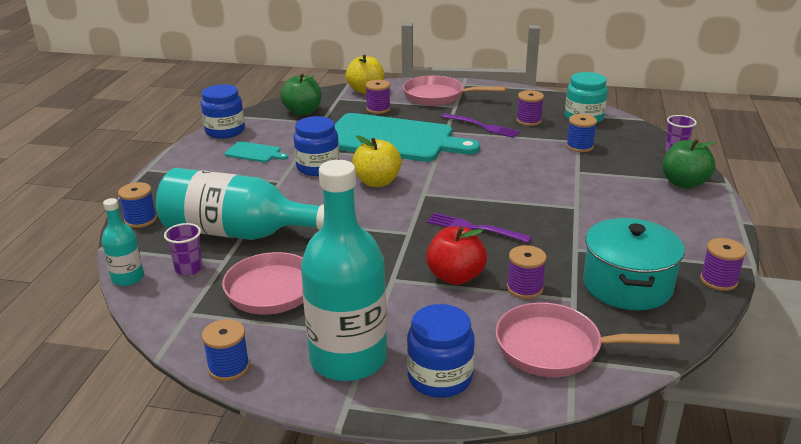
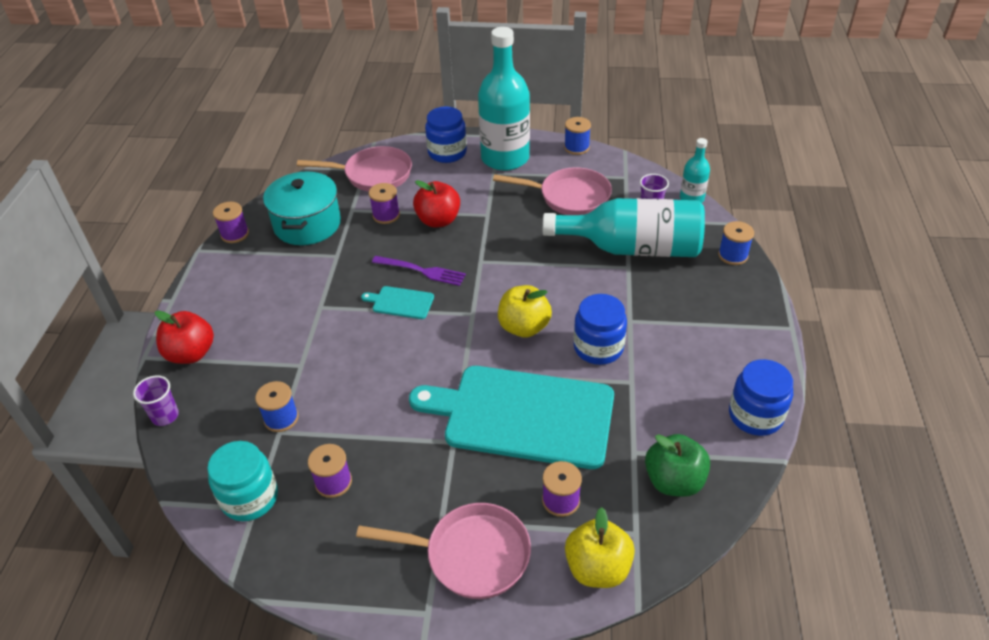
camera: 175 degrees right, 15 degrees up
turquoise cutting board [224,141,288,162] -> turquoise cutting board moved to [361,286,434,319]
purple fork [441,113,520,138] -> none
green apple [663,139,716,189] -> red apple [155,311,214,364]

